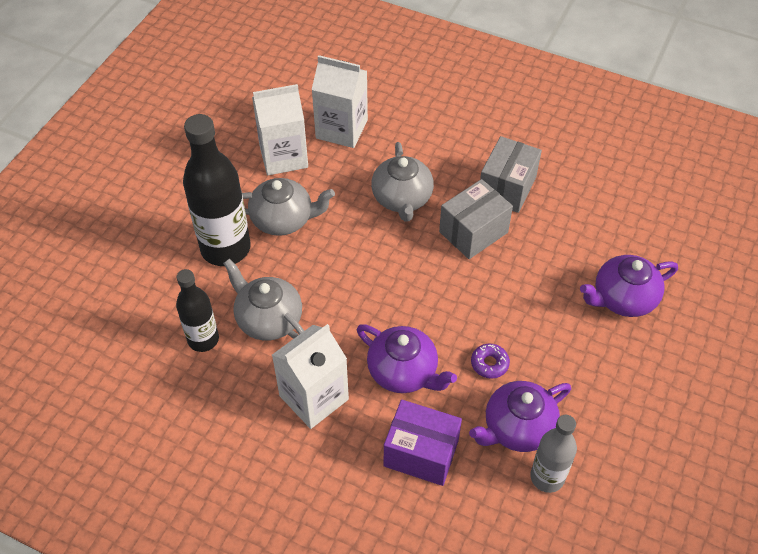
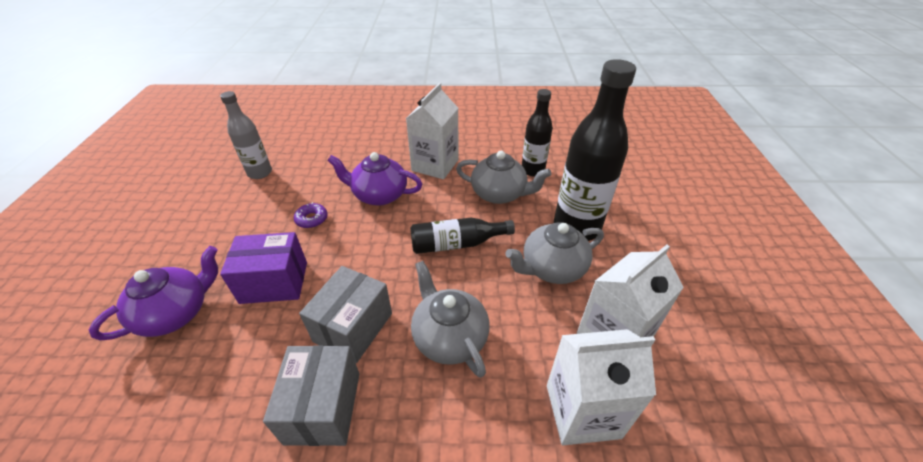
camera: 155 degrees right, 10 degrees down
purple box [384,400,462,486] -> purple box moved to [220,232,307,304]
purple teapot [469,381,571,452] -> none
none -> black bottle [410,218,515,254]

